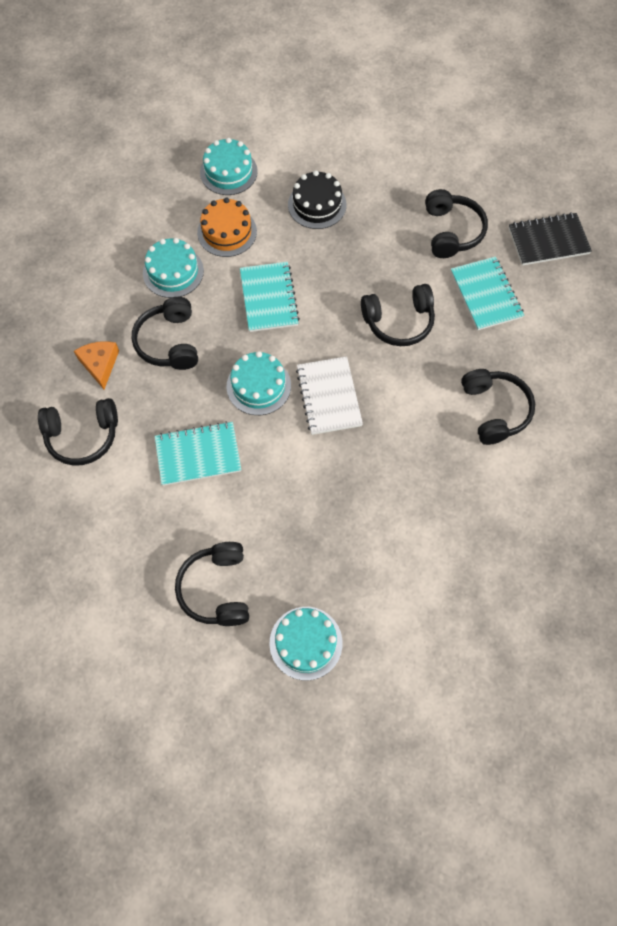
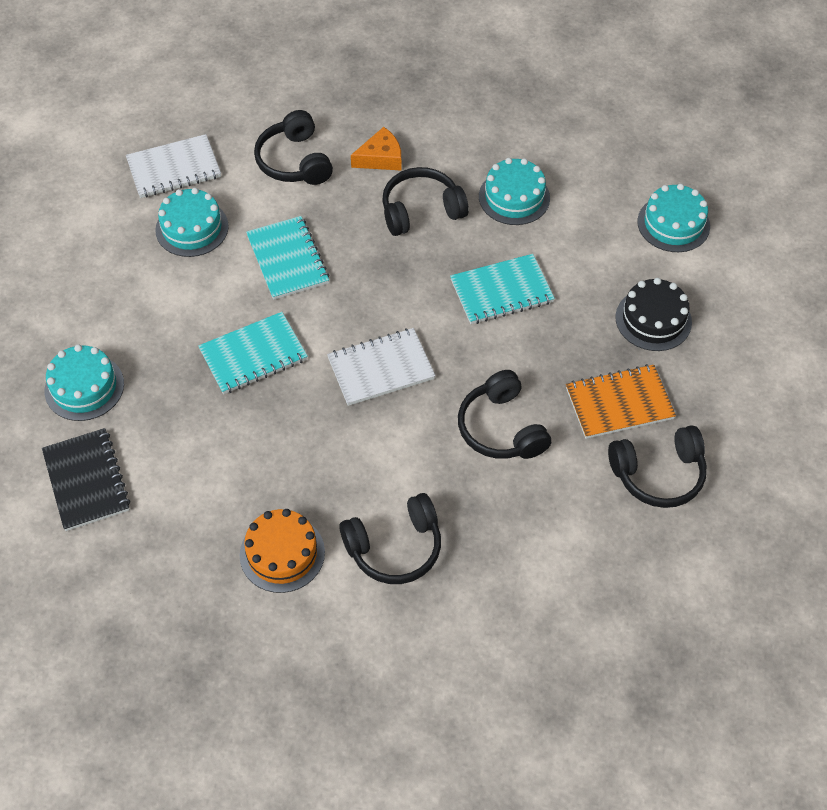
camera: 80 degrees right, 10 degrees down
black headphones [175,542,249,626] -> none
orange cake [197,197,257,257] -> orange cake moved to [240,509,325,593]
turquoise cake [227,351,291,415] -> turquoise cake moved to [155,188,229,257]
turquoise notebook [451,256,524,330] -> turquoise notebook moved to [198,312,308,394]
black notebook [509,212,592,266] -> black notebook moved to [42,428,130,531]
none -> white notebook [126,134,221,198]
none -> orange notebook [566,364,676,439]

